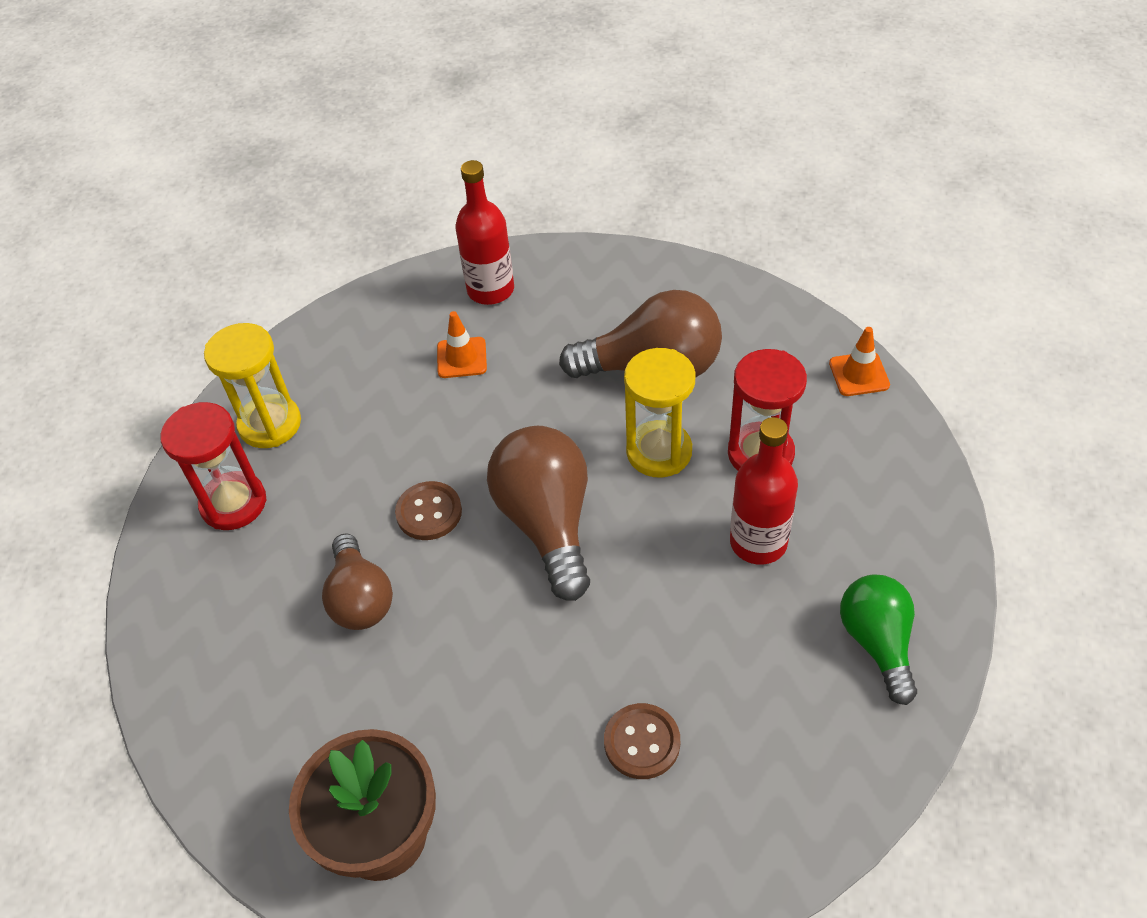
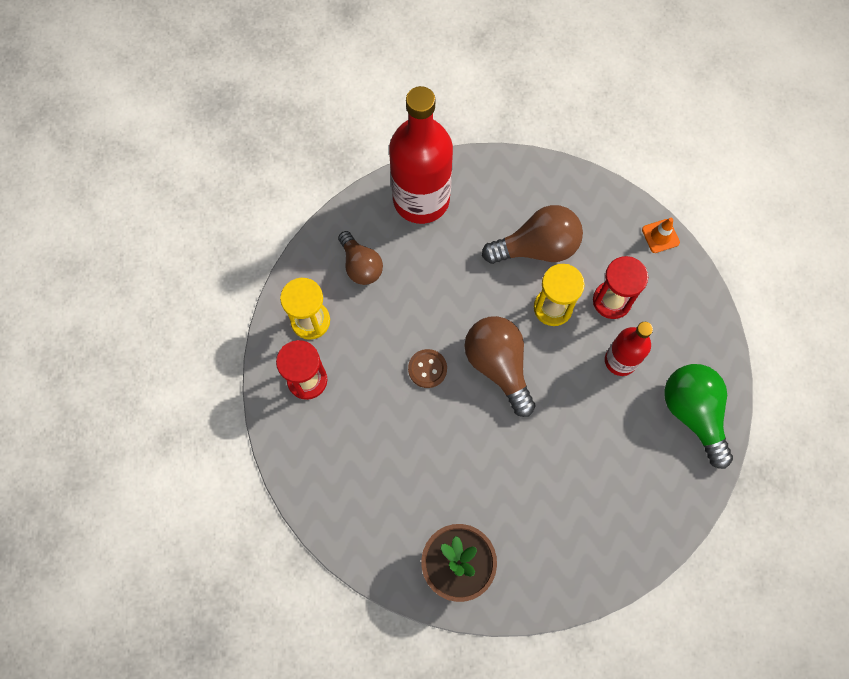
camera: 15 degrees left, 20 degrees up
brown light bulb [322,533,393,630] -> brown light bulb moved to [338,231,383,285]
orange traffic cone [437,311,487,378] -> none
red bottle [455,160,514,305] -> red bottle [389,86,453,224], size x1.84
brown button [604,703,680,779] -> none
green light bulb [840,574,917,705] -> green light bulb [664,364,733,469], size x1.52

